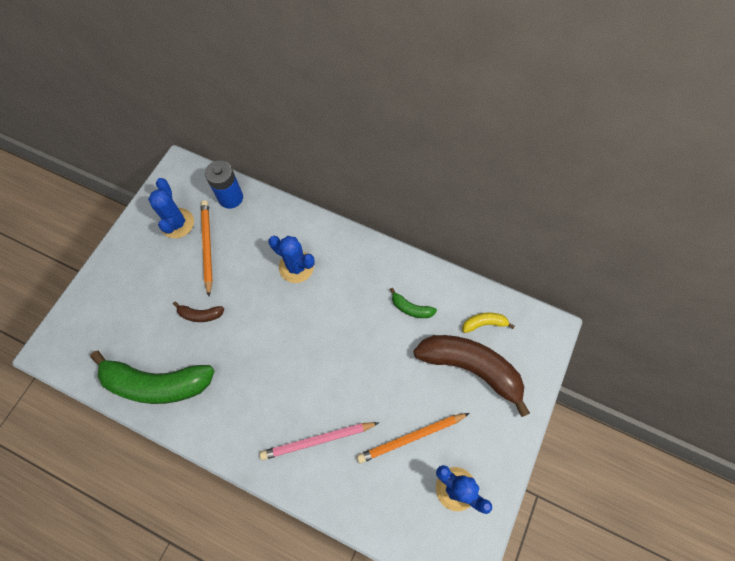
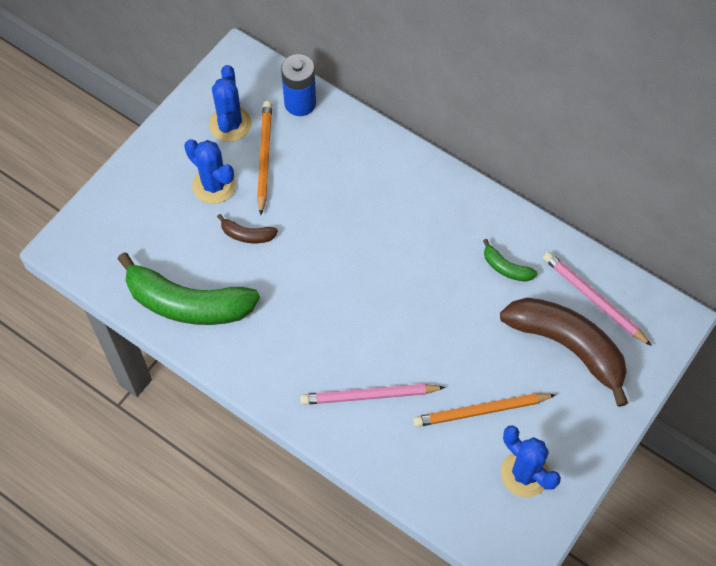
camera: 10 degrees right, 5 degrees down
blue cactus [269,236,314,283] -> blue cactus moved to [184,139,236,204]
yellow banana [462,313,514,333] -> pink pencil [543,252,652,346]

